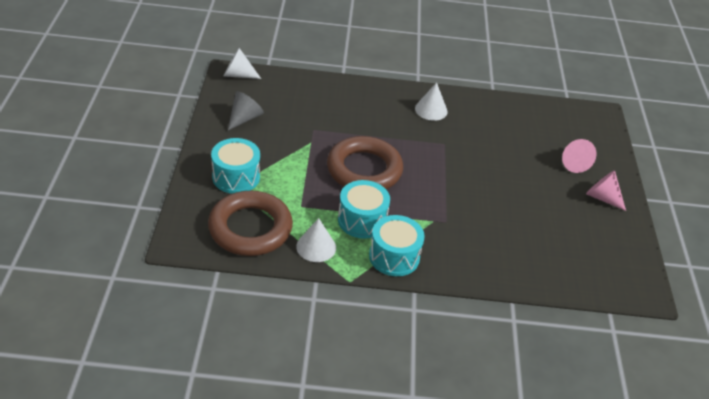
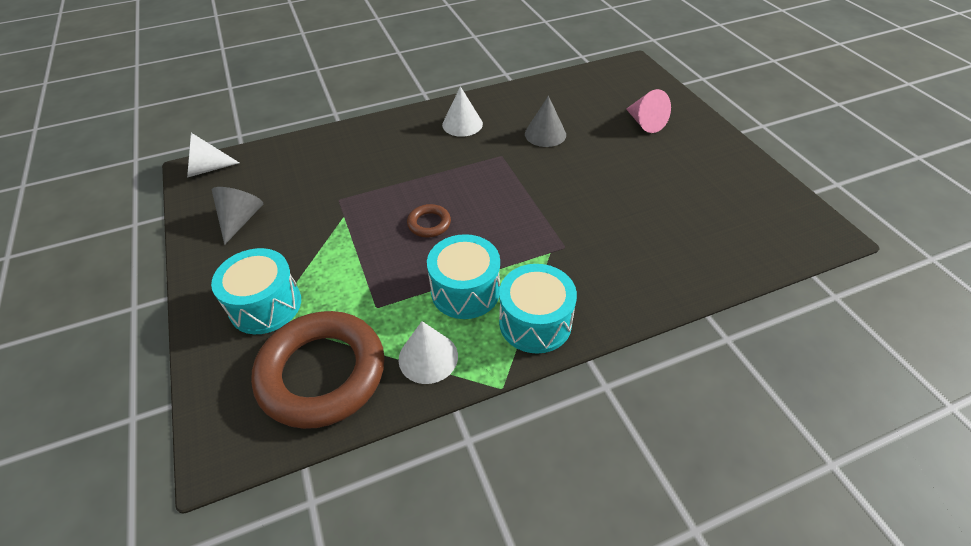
camera: 20 degrees left, 5 degrees up
brown ring [327,136,403,189] -> brown ring [407,204,451,237], size x0.43
pink cone [586,170,626,211] -> none
none -> grey cone [525,96,566,147]

